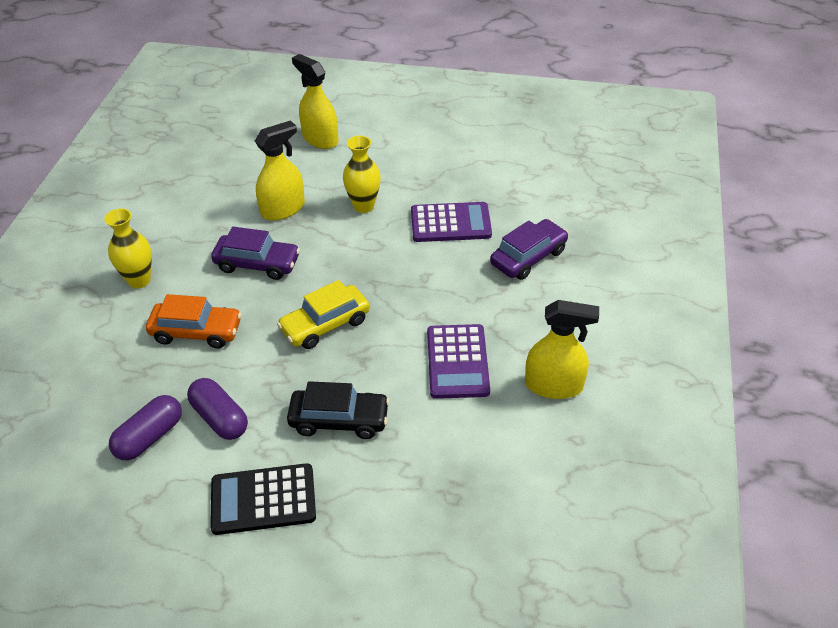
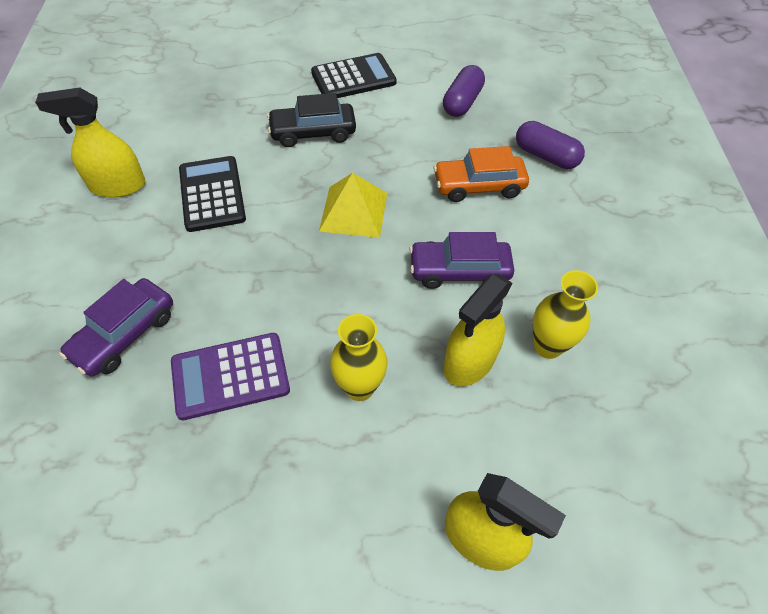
camera: 165 degrees right, 10 degrees up
yellow vase [104,208,151,288] -> yellow vase moved to [533,270,598,359]
purple capsule [187,378,248,440] -> purple capsule moved to [516,121,585,169]
yellow car [277,280,370,349] -> yellow pyramid [319,173,387,238]
purple calculator [427,324,490,399] -> black calculator [179,156,246,232]

